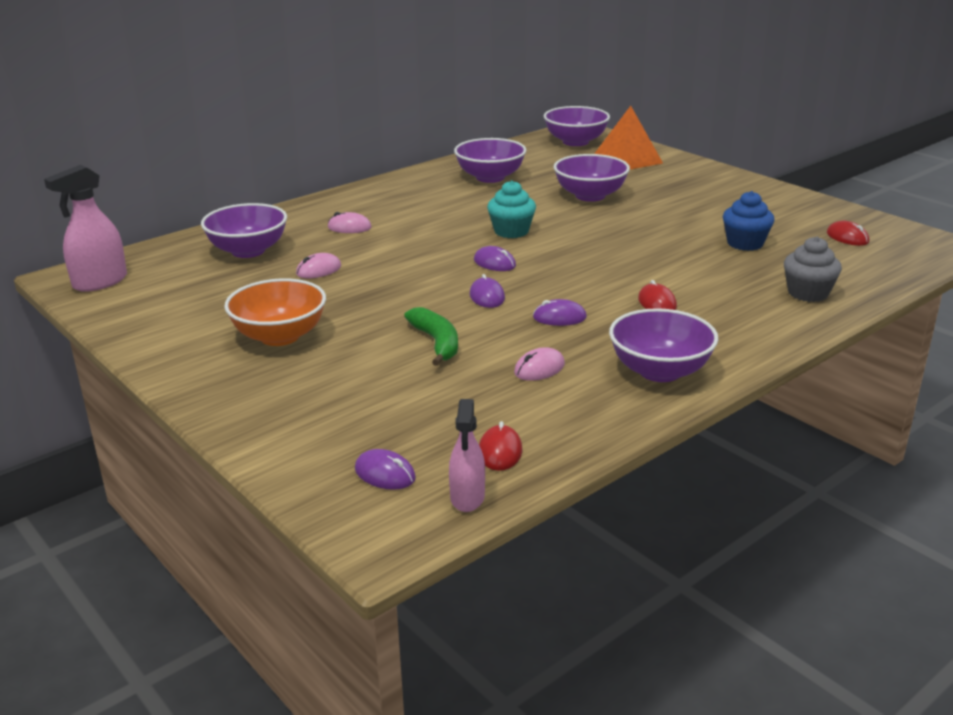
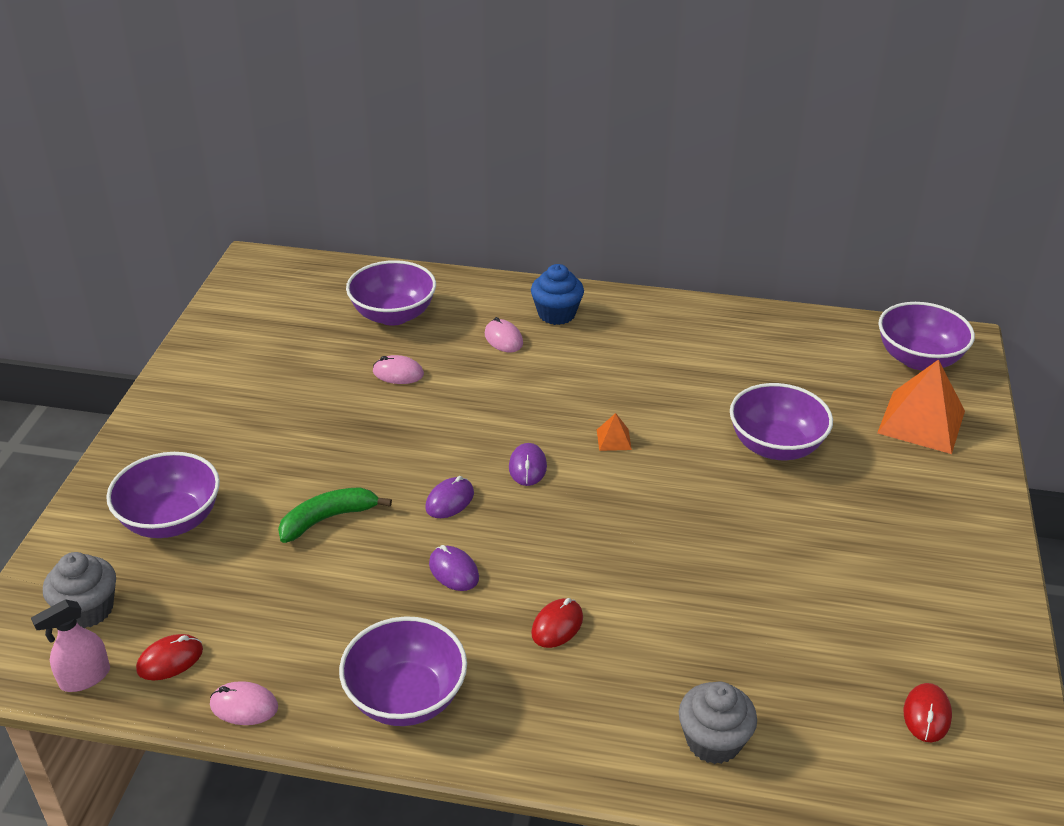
camera: 50 degrees right, 10 degrees up
pink spray bottle [44,165,127,292] -> none
orange bowl [224,278,326,346] -> none
purple mouse [355,449,416,490] -> grey cupcake [43,552,116,628]
green banana [404,307,458,366] -> green banana turned 150 degrees counterclockwise [278,487,392,543]
purple bowl [454,138,527,183] -> purple bowl moved to [106,452,220,538]
turquoise cupcake [487,180,536,238] -> orange pyramid [597,413,632,451]
pink mouse [514,347,565,381] -> pink mouse moved to [210,681,278,725]
blue cupcake [723,191,775,251] -> blue cupcake moved to [531,264,584,325]

